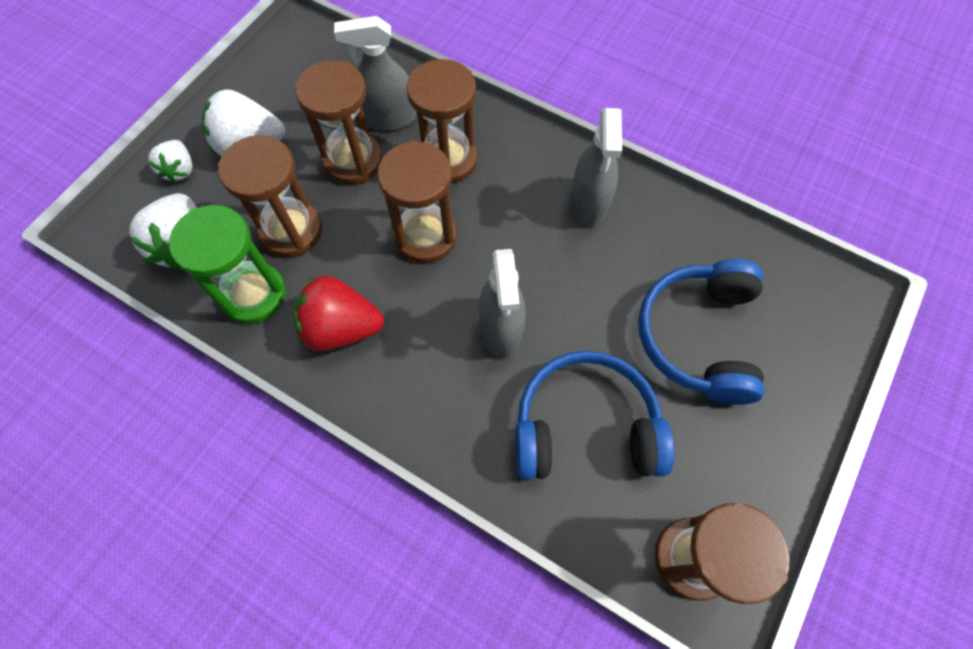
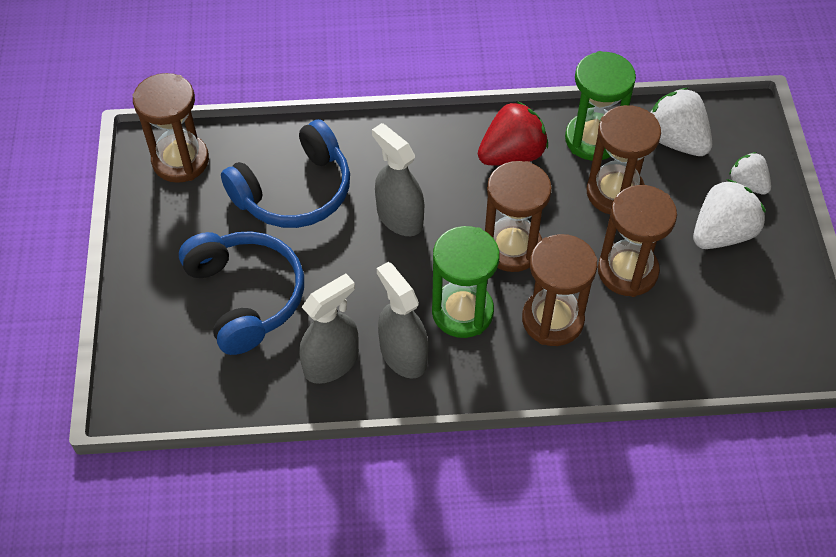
camera: 145 degrees right, 10 degrees down
grey spray bottle [334,16,416,131] -> grey spray bottle moved to [299,273,359,384]
none -> green hourglass [432,226,500,338]

